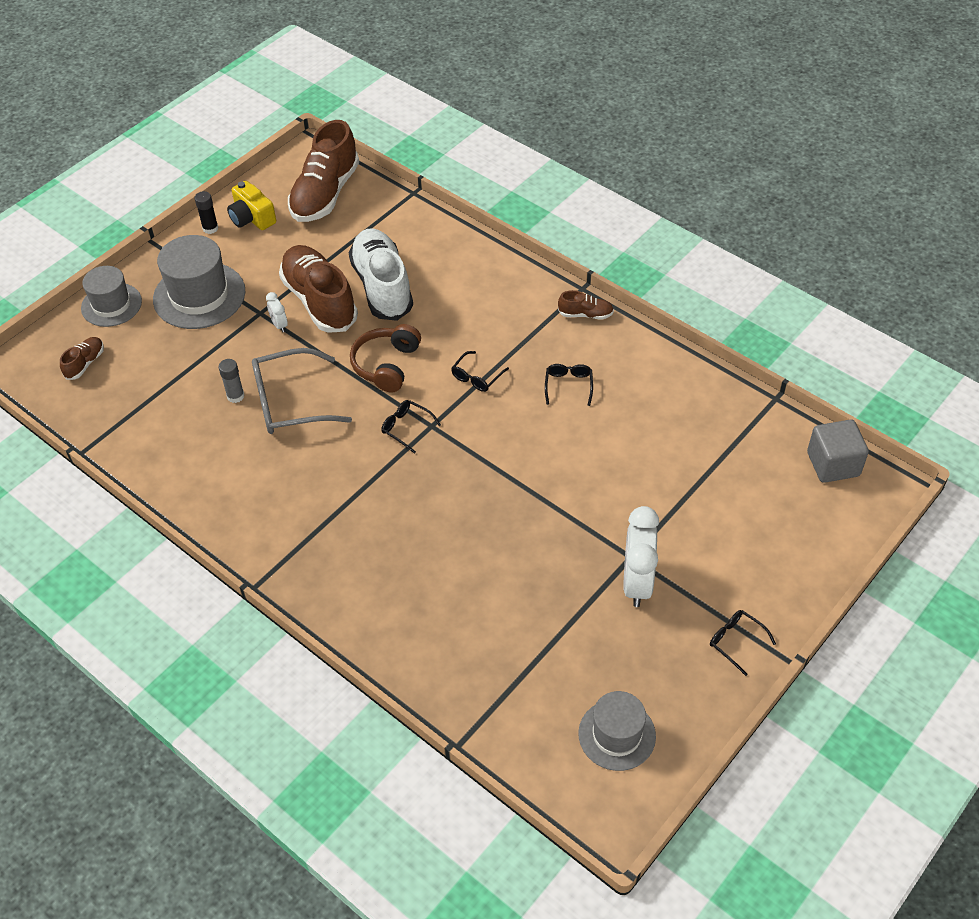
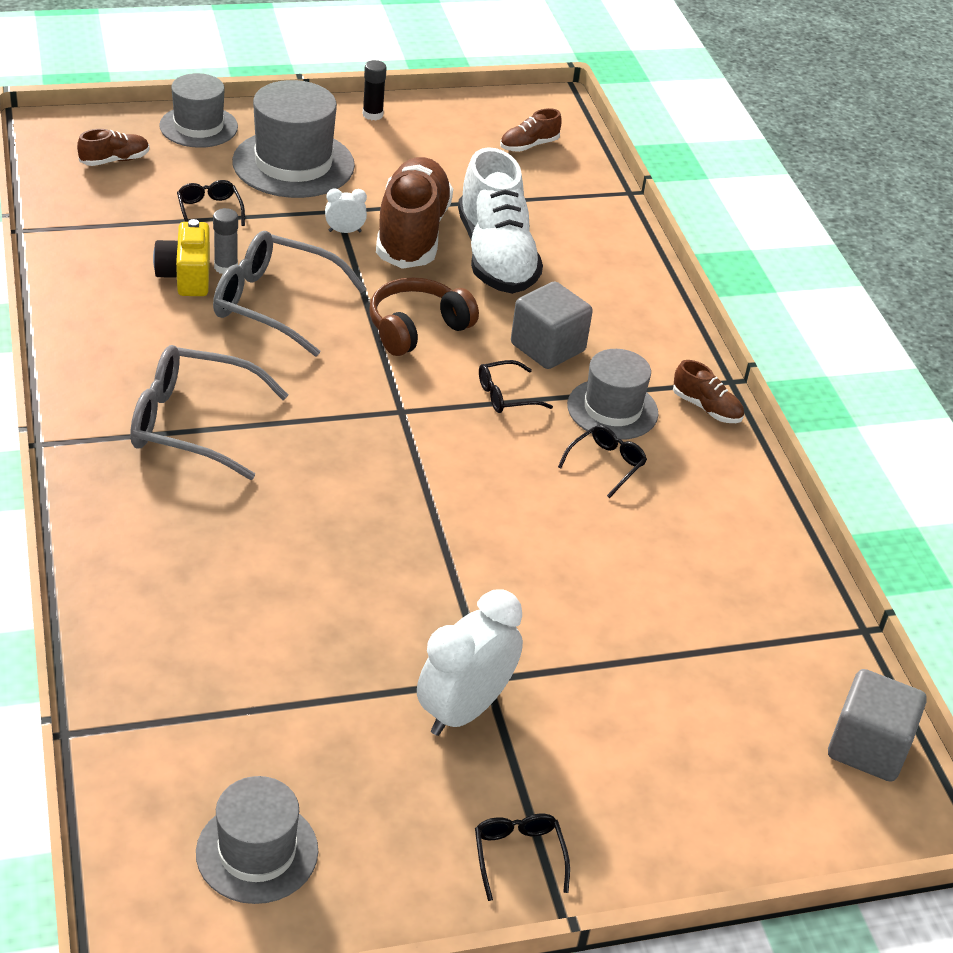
camera: 30 degrees right, 10 degrees down
yellow camera [227,181,276,230] -> yellow camera moved to [153,219,210,296]
white clock [266,292,288,332] -> white clock turned 75 degrees clockwise [325,188,367,233]
brown shoe [288,120,359,222] -> brown shoe [500,108,562,152], size x0.45
white shoe [349,228,413,321] -> white shoe turned 150 degrees clockwise [458,147,543,294]
black glasses [381,400,441,454] -> black glasses moved to [177,180,245,226]
none -> grey glasses [130,345,288,480]
none -> grey cube [511,282,593,369]
none -> grey hat [567,349,658,440]

